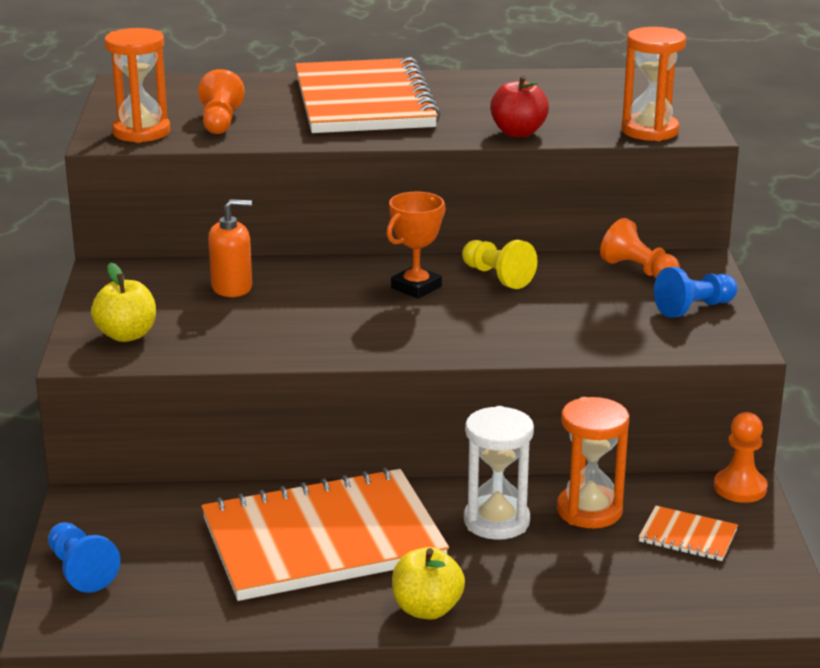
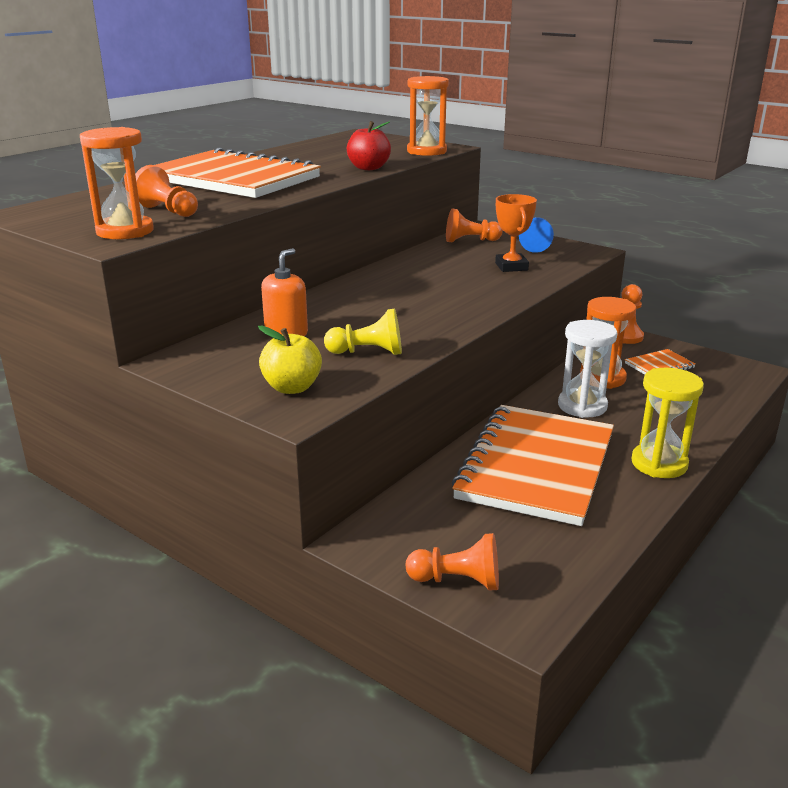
camera: 50 degrees left, 0 degrees up
blue pawn [48,522,120,593] -> orange pawn [406,533,499,590]
orange trophy [387,192,446,299] -> orange trophy moved to [495,194,537,272]
yellow apple [392,547,465,620] -> yellow hourglass [631,368,704,478]
yellow pawn [462,240,537,289] -> yellow pawn moved to [324,308,402,355]

